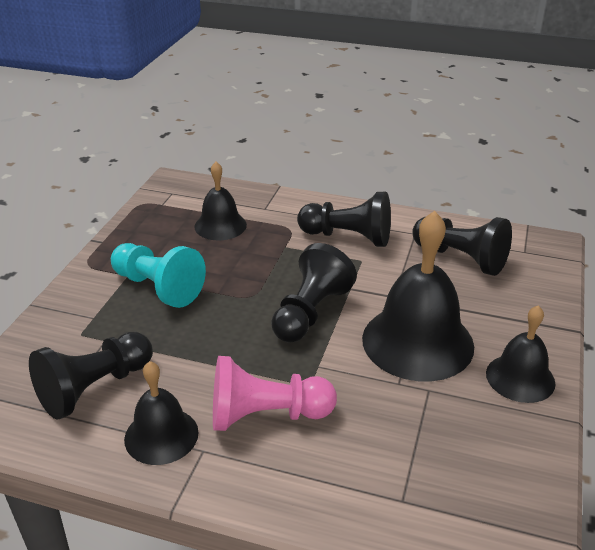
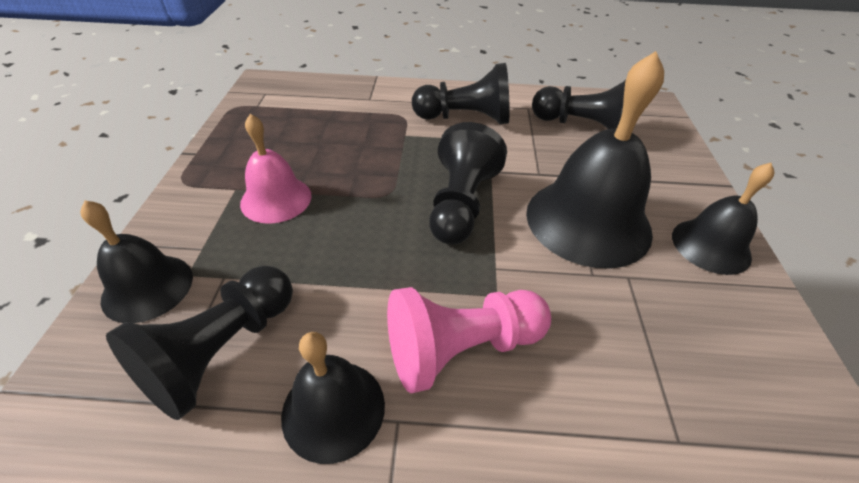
camera: 15 degrees left, 10 degrees up
turquoise pawn [111,243,206,308] -> pink bell [240,114,311,223]
black bell [194,162,247,240] -> black bell moved to [80,200,193,323]

